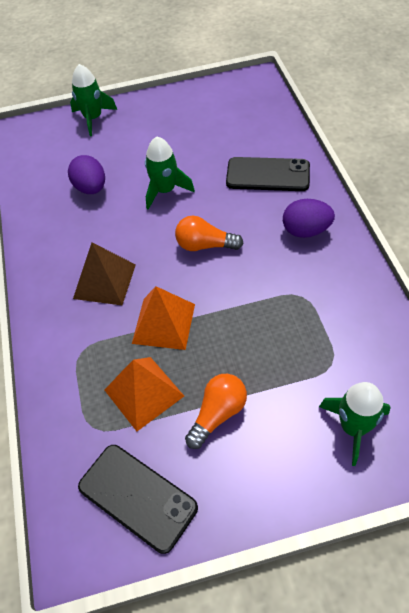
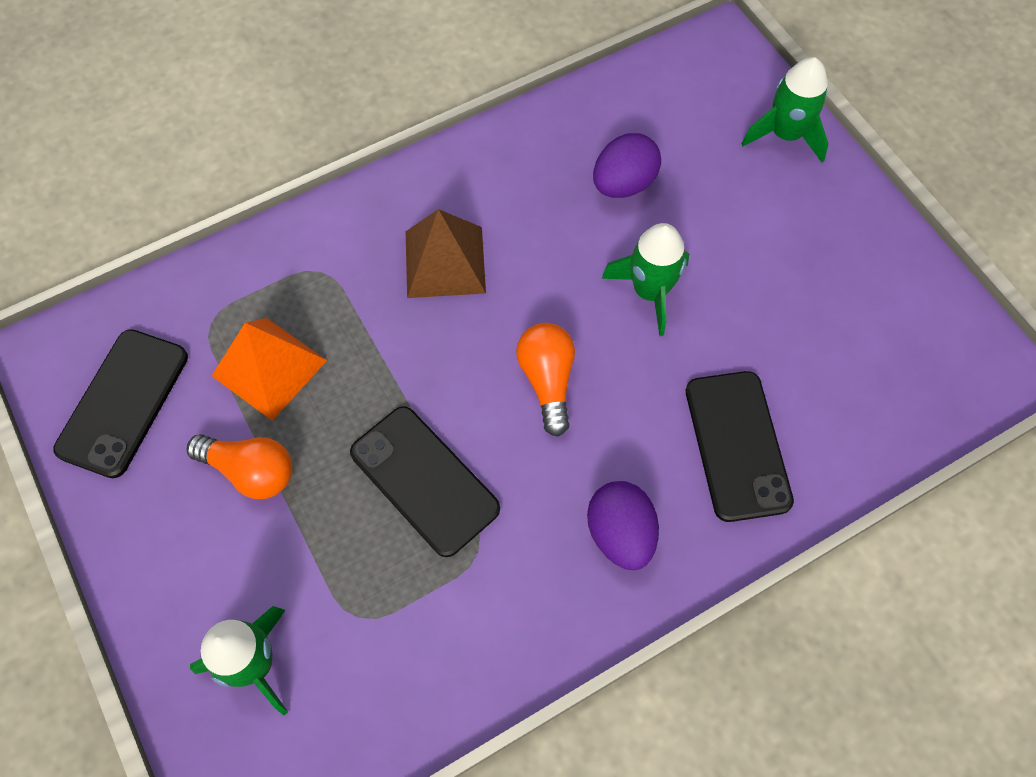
camera: 70 degrees right, 10 degrees up
orange pyramid [132,286,195,350] -> none
none -> black phone [350,406,500,557]

